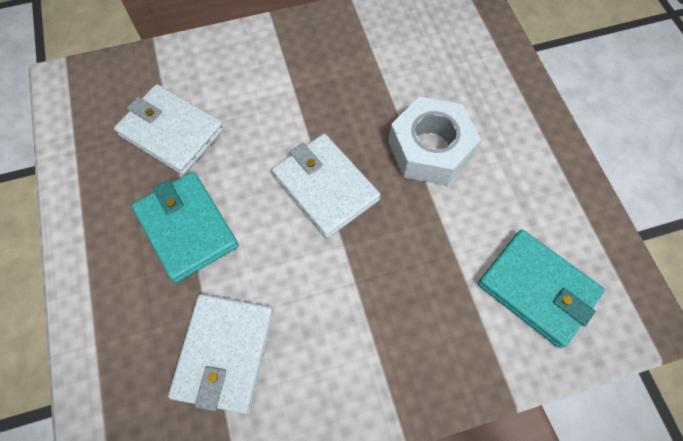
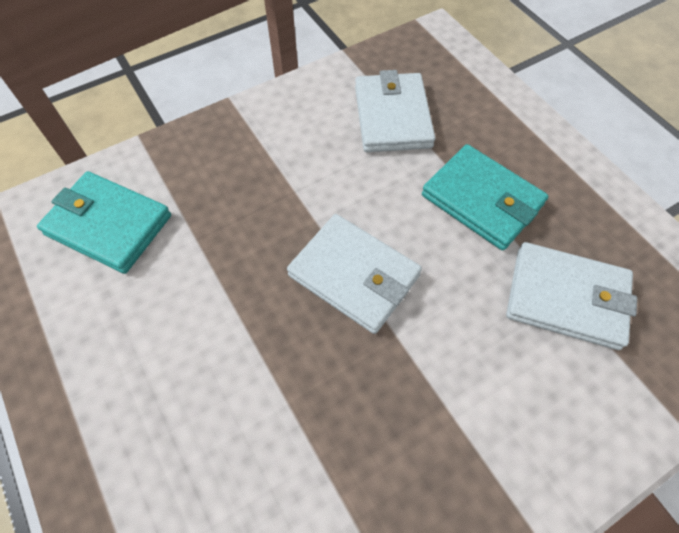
camera: 165 degrees right, 5 degrees down
white nut [389,97,481,185] -> none

